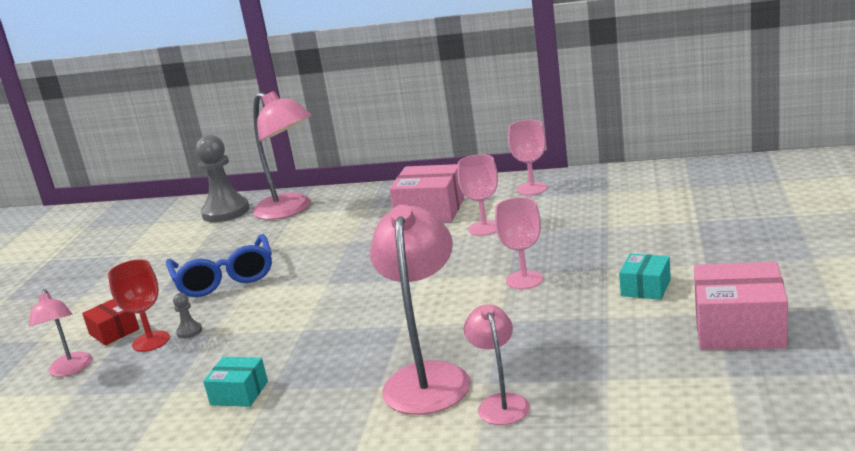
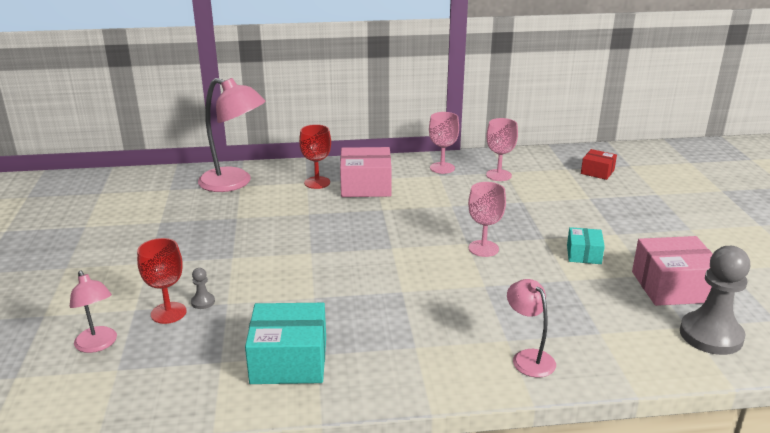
camera: 20 degrees left, 5 degrees up
red box [82,299,139,346] -> red box moved to [581,149,617,180]
blue glasses [166,234,272,297] -> none
grey pawn [196,135,249,222] -> grey pawn moved to [680,246,750,355]
turquoise box [203,357,268,407] -> turquoise box [245,303,326,384], size x1.78
pink lamp [370,205,470,415] -> none
pink goblet [457,154,498,236] -> pink goblet moved to [486,118,518,181]
none -> red goblet [299,124,331,189]

